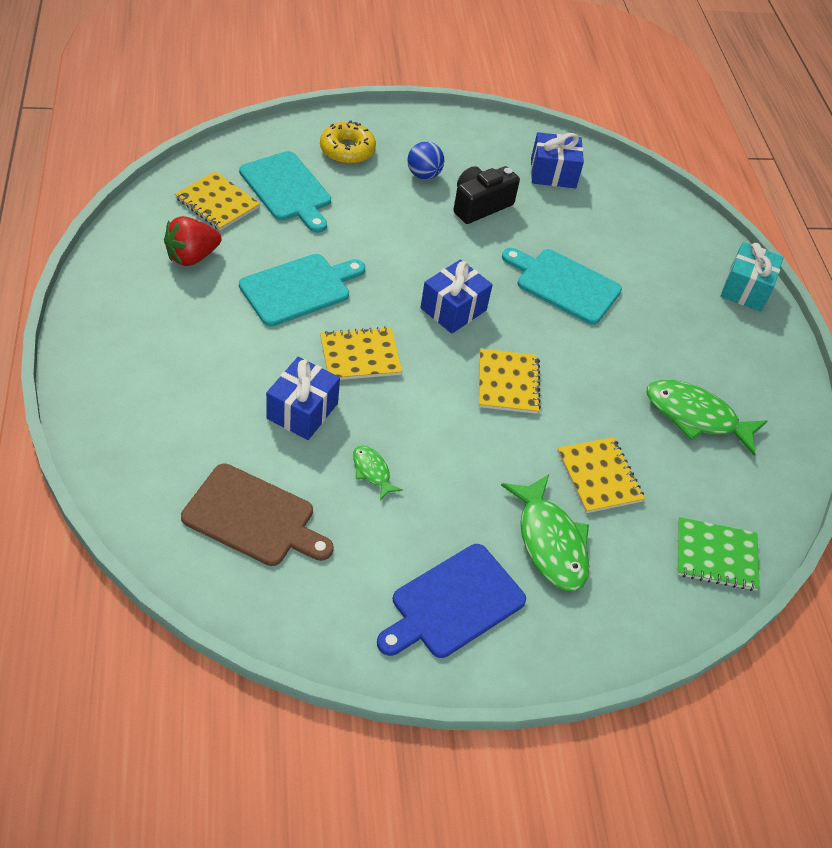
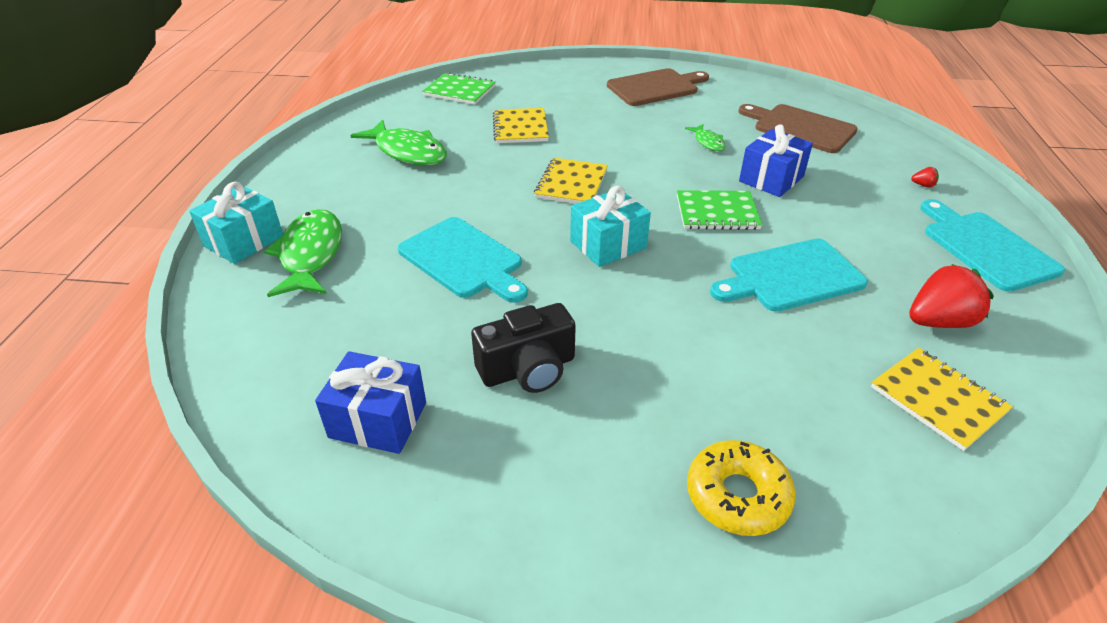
camera: 160 degrees left, 10 degrees down
turquoise cutting board [239,151,331,233] -> turquoise cutting board moved to [920,199,1065,292]
yellow notebook [320,327,402,380] -> green notebook [677,190,762,230]
blue cutting board [377,544,526,658] -> brown cutting board [607,68,709,106]
blue ball [407,141,444,180] -> none
blue gift [420,259,493,333] -> turquoise gift [570,186,651,267]
green fish [501,474,589,591] -> green fish moved to [264,209,342,297]
none -> red strawberry [911,167,939,188]

